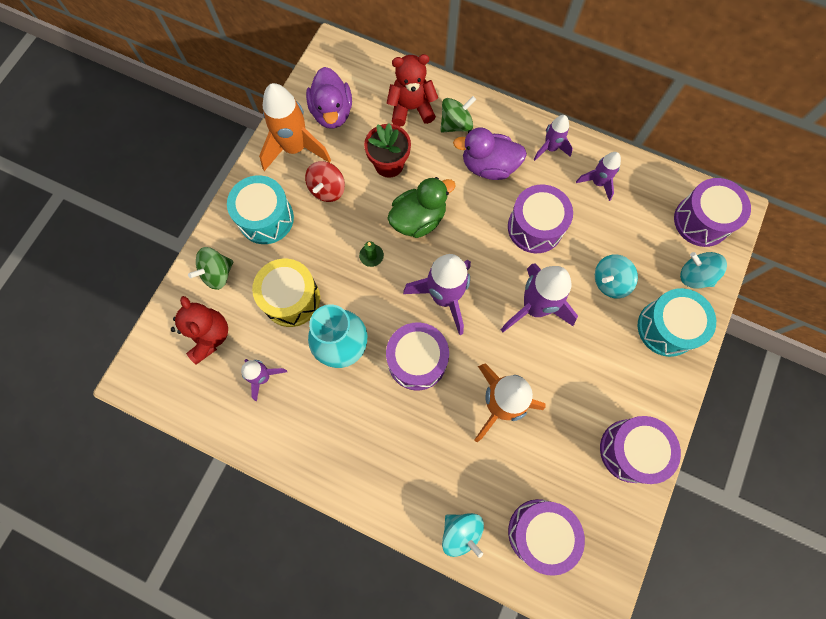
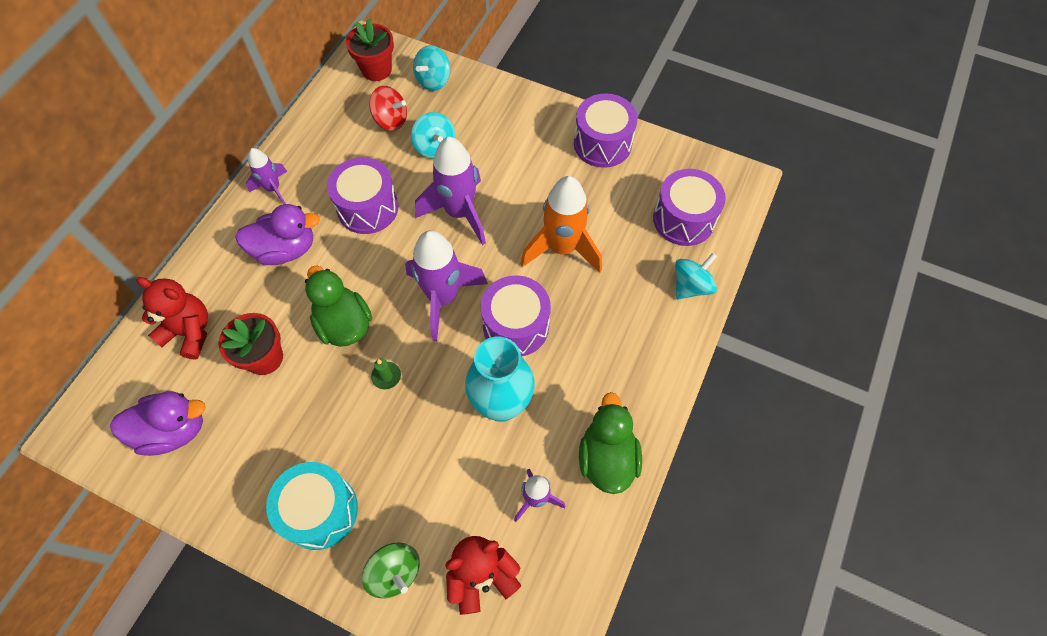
camera: 90 degrees left, 10 degrees down
yellow drum [252,259,320,327] -> none
orange rocket [259,83,331,171] -> none
red spinning top [305,161,345,202] -> red spinning top moved to [369,86,407,131]
red teddy bear [387,54,438,127] -> red teddy bear turned 120 degrees clockwise [136,277,208,360]
green spinning top [440,96,476,133] -> none
purple duck [453,127,527,180] -> purple duck turned 105 degrees counterclockwise [235,204,320,265]
purple rocket [576,152,621,201] -> none
turquoise drum [638,288,716,357] -> none
purple drum [674,178,751,247] -> red flower pot [346,19,394,81]
none -> green duck [579,392,642,494]

